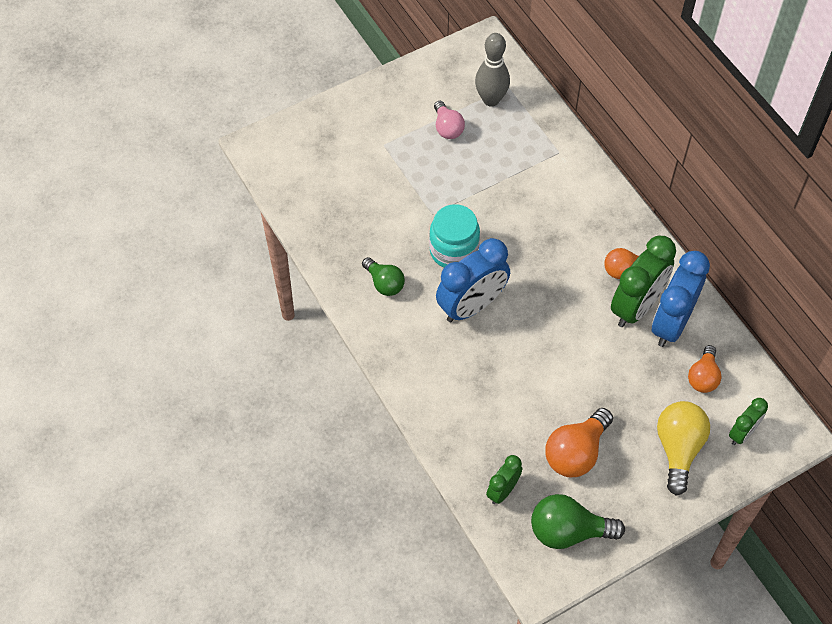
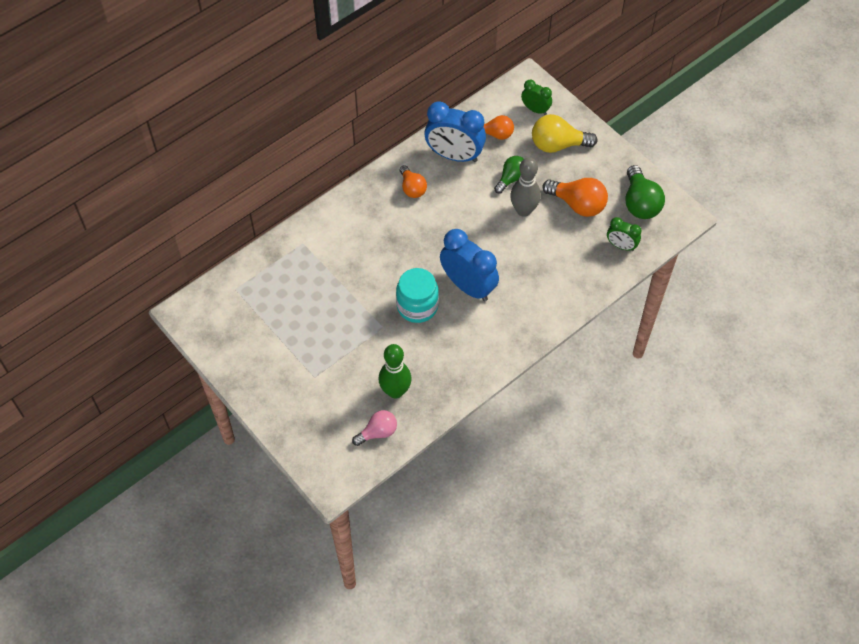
camera: 100 degrees left, 0 degrees up
green light bulb [362,257,405,296] -> green light bulb moved to [494,156,524,193]
pink light bulb [434,101,465,139] -> pink light bulb moved to [352,410,397,446]
grey bowling pin [475,33,510,107] -> grey bowling pin moved to [510,157,541,217]
green clock [611,236,676,327] -> none
none -> green bowling pin [379,344,412,399]

